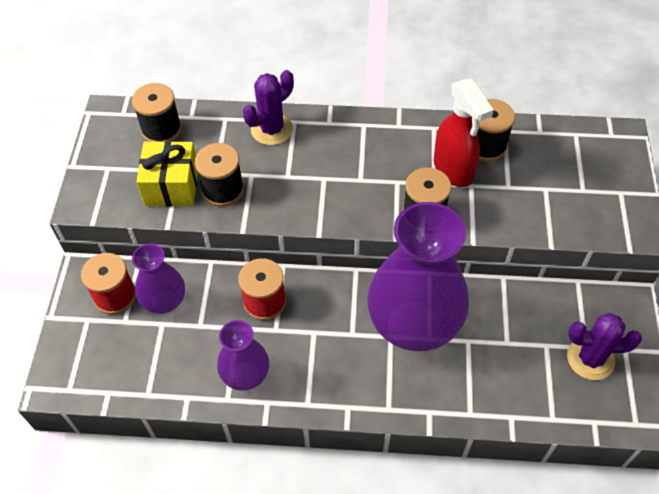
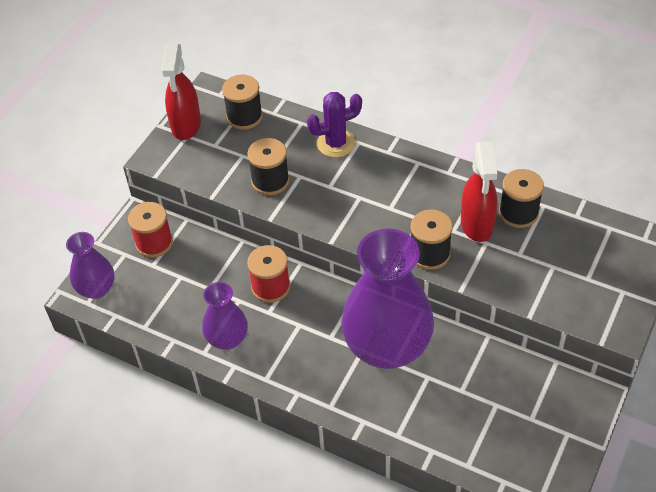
camera: 25 degrees right, 5 degrees down
purple vase [132,243,185,314] -> purple vase moved to [66,232,114,299]
yellow gift [136,141,198,207] -> none
purple cactus [567,313,642,380] -> none
none -> red spray bottle [161,44,201,140]

